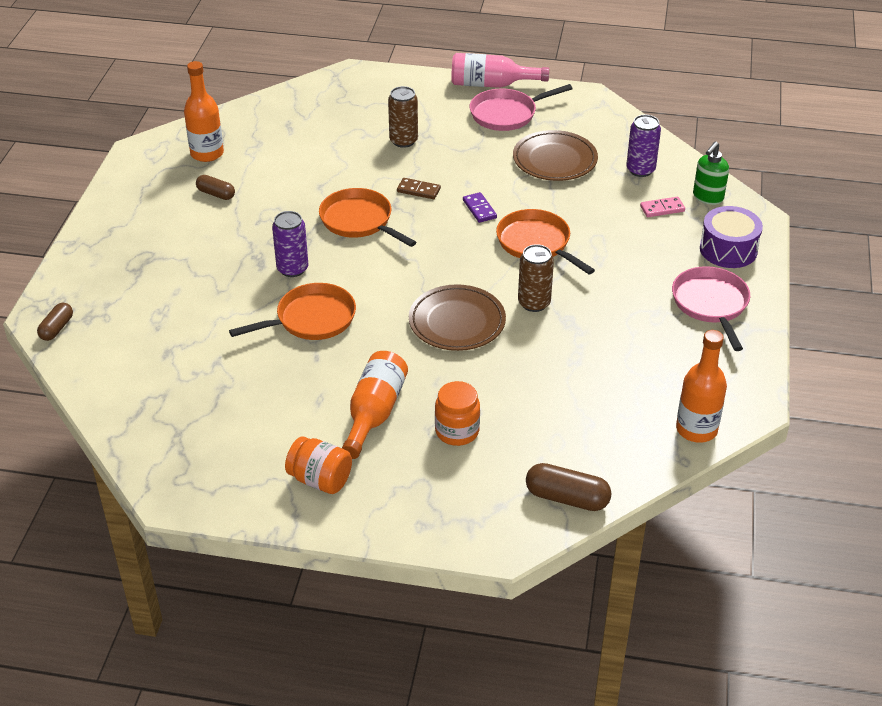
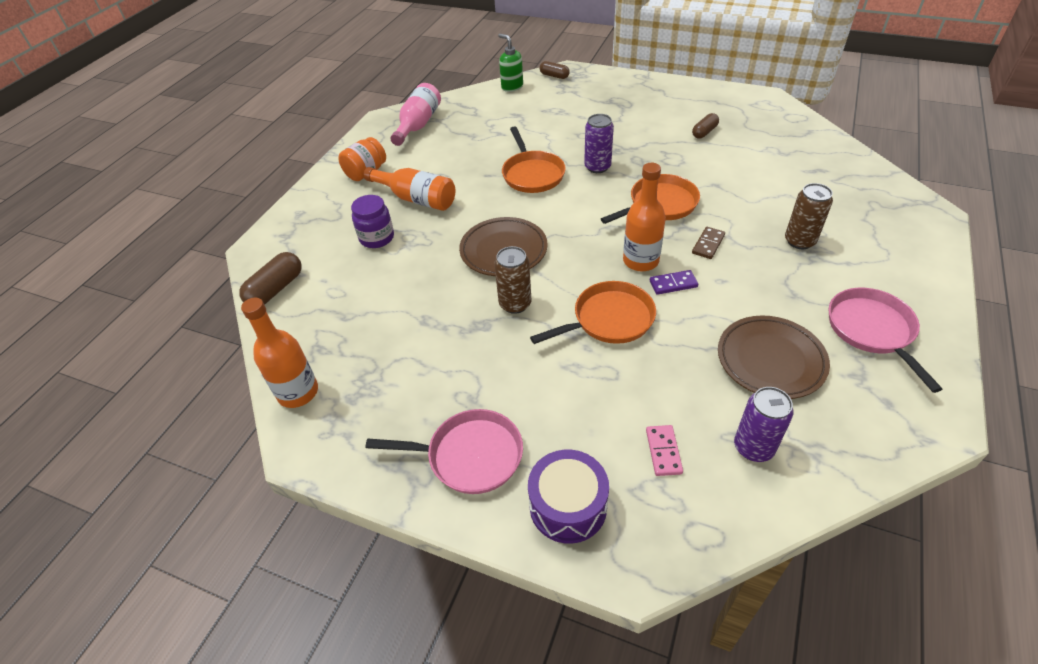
camera: 105 degrees right, 5 degrees up
orange bottle [184,61,224,162] -> orange bottle moved to [623,163,666,271]
orange jar [435,381,480,446] -> purple jar [351,195,394,248]
pink bottle [451,53,549,88] -> pink bottle moved to [390,83,441,146]
green soap dispenser [693,142,729,205] -> green soap dispenser moved to [498,34,523,92]

